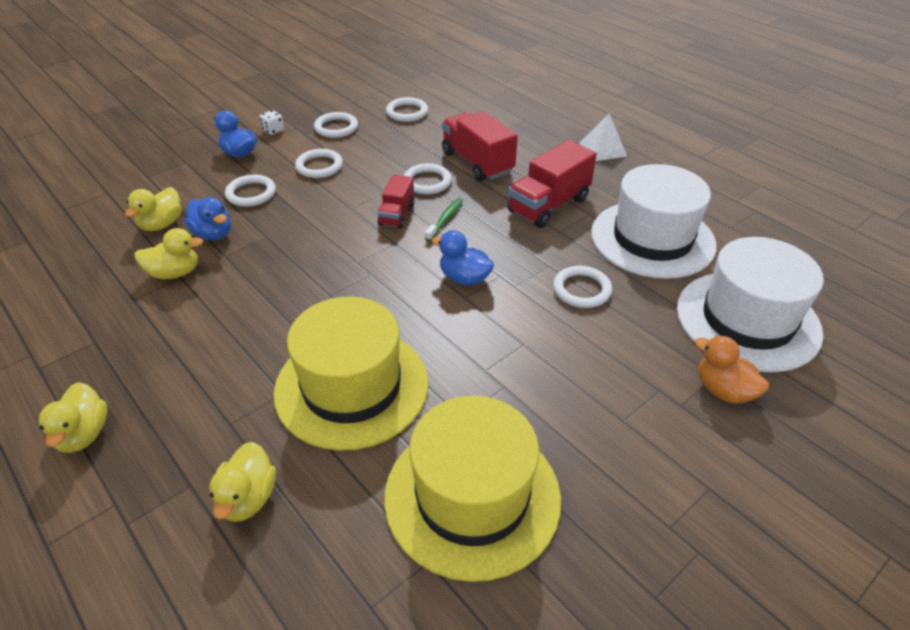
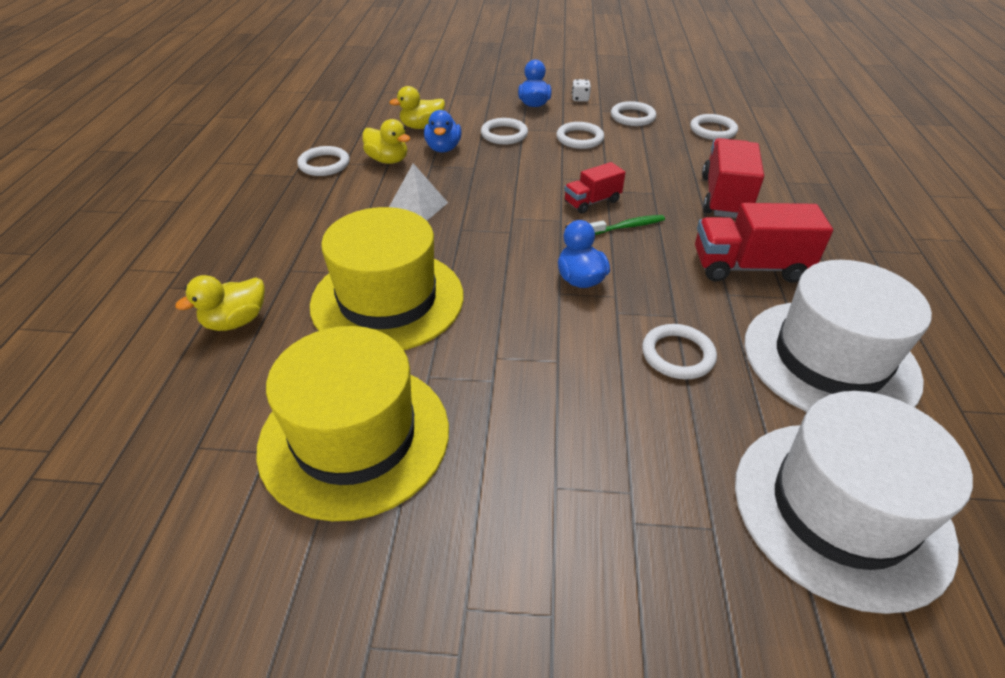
camera: 45 degrees right, 0 degrees up
yellow duck [39,382,107,453] -> none
white ring [404,163,452,194] -> white ring moved to [297,146,350,176]
white pyramid [579,114,627,161] -> white pyramid moved to [389,163,448,221]
orange duck [695,335,769,404] -> none

